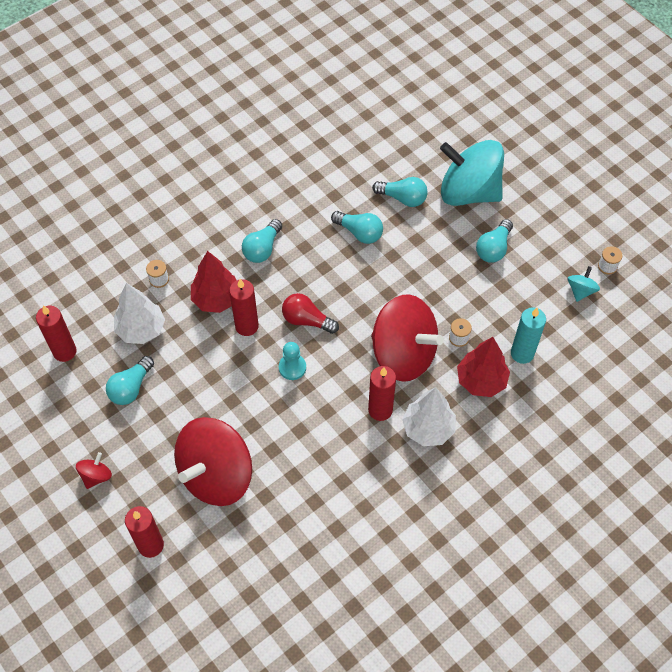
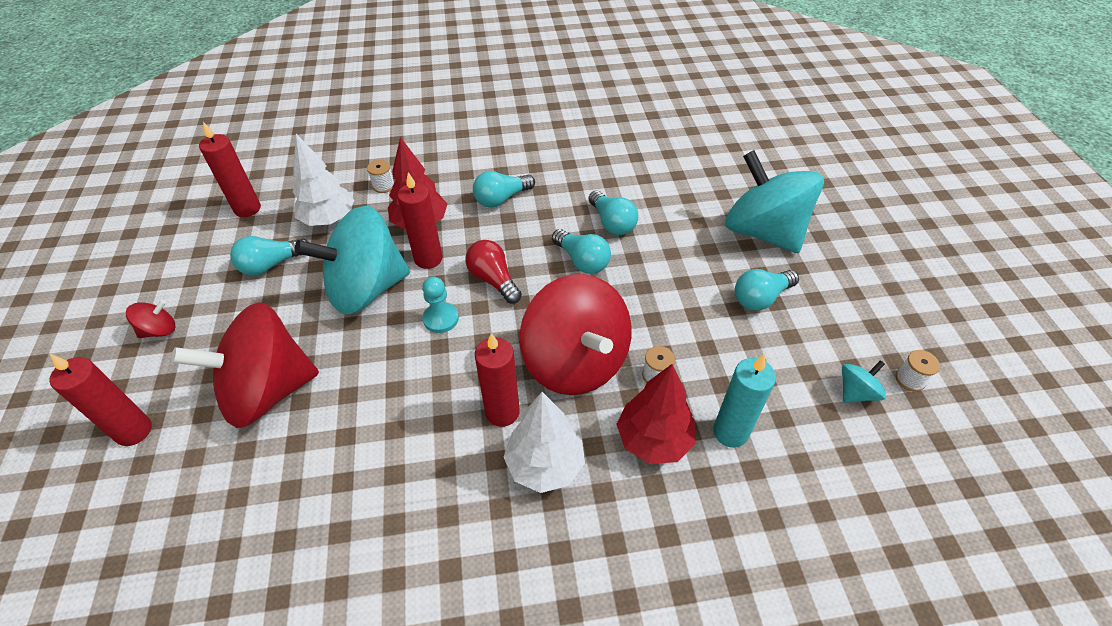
camera: 30 degrees right, 10 degrees down
turquoise light bulb [372,177,428,207] -> turquoise light bulb moved to [552,229,611,274]
none -> turquoise spinning top [295,206,410,314]

